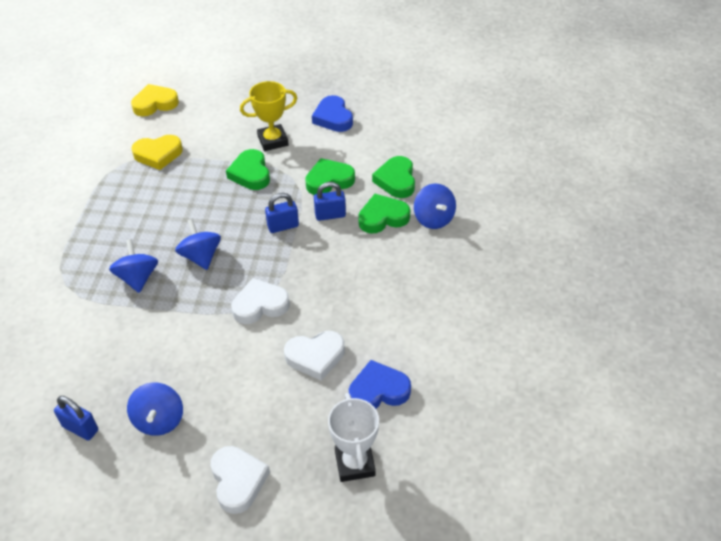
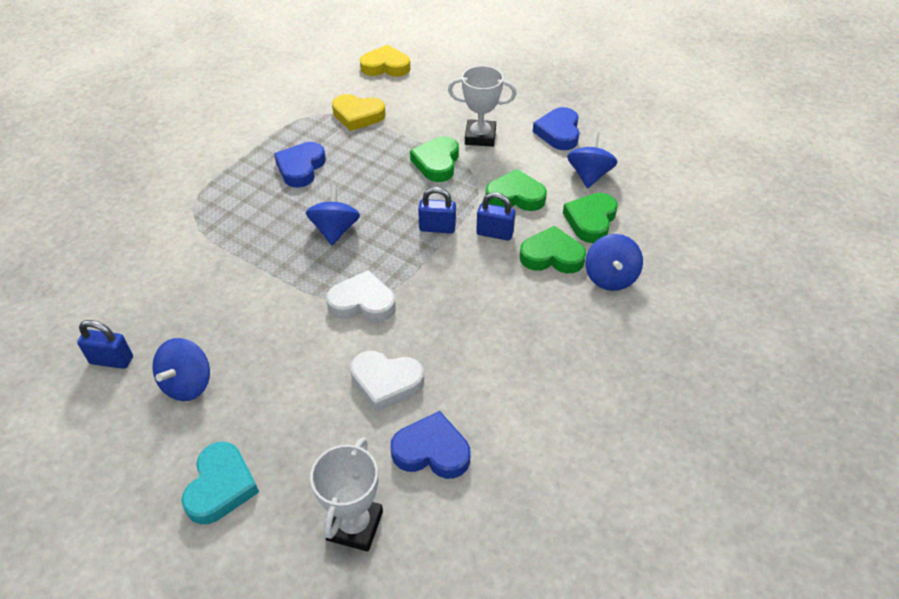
camera: 25 degrees right, 0 degrees up
blue padlock [54,396,98,441] -> blue padlock turned 45 degrees counterclockwise [77,320,133,369]
blue spinning top [109,239,158,293] -> blue spinning top moved to [567,132,618,188]
white heart [211,446,270,514] -> turquoise heart [181,442,259,524]
yellow trophy [240,81,297,151] -> white trophy [448,66,517,147]
none -> blue heart [274,142,326,188]

